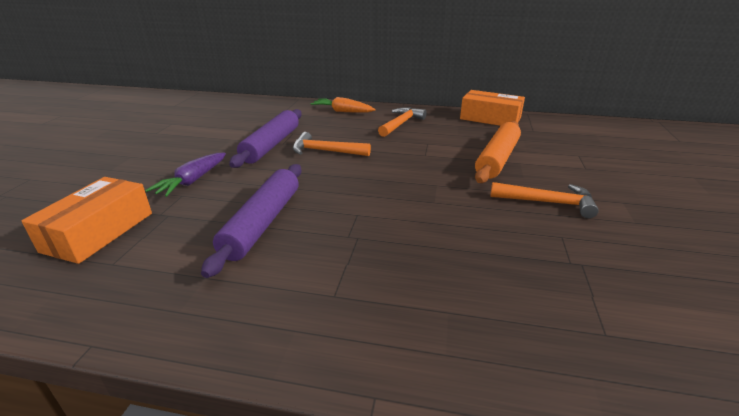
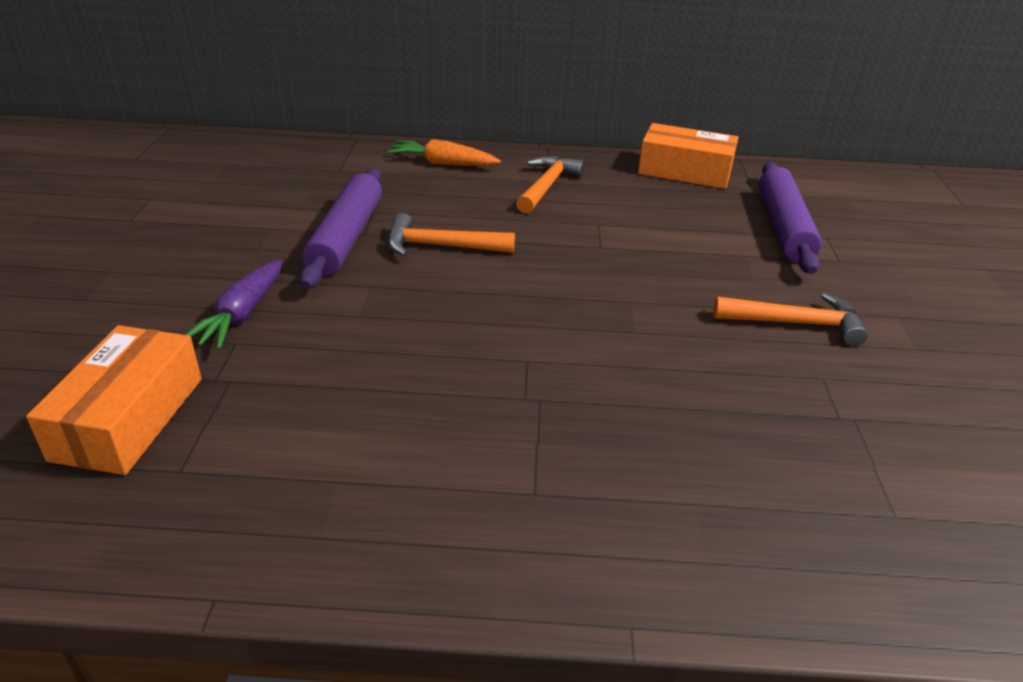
camera: 10 degrees left, 5 degrees up
purple rolling pin [201,164,302,278] -> purple rolling pin moved to [759,162,822,274]
orange rolling pin [475,121,521,183] -> none

